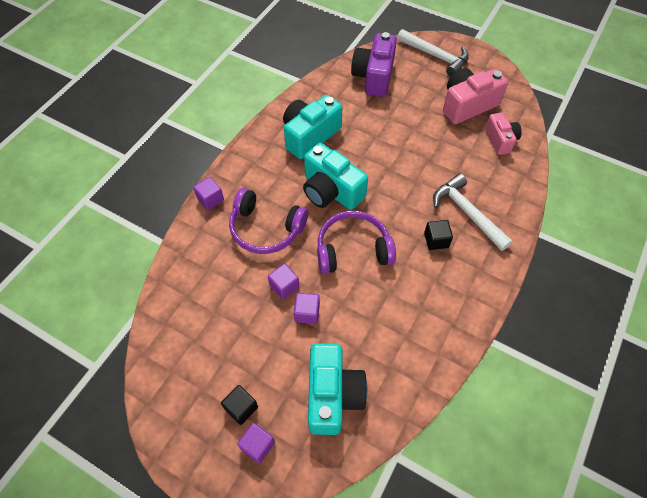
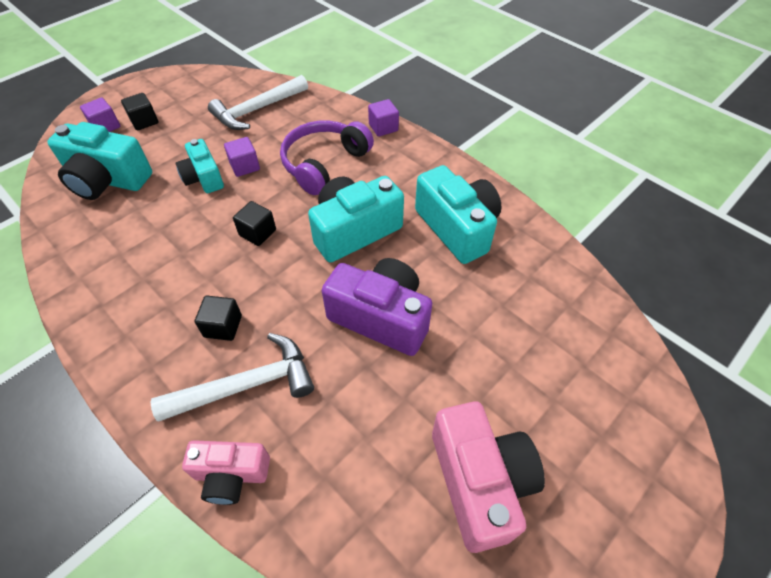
camera: 105 degrees right, 5 degrees down
purple cube [294,293,320,324] -> turquoise camera [176,139,224,193]
purple headphones [317,211,396,274] -> black cube [233,201,276,246]
purple camera [351,32,397,97] -> purple camera moved to [322,258,432,356]
white hammer [397,29,469,77] -> white hammer moved to [208,75,308,130]
pink camera [485,113,522,155] -> pink camera moved to [182,440,270,505]

